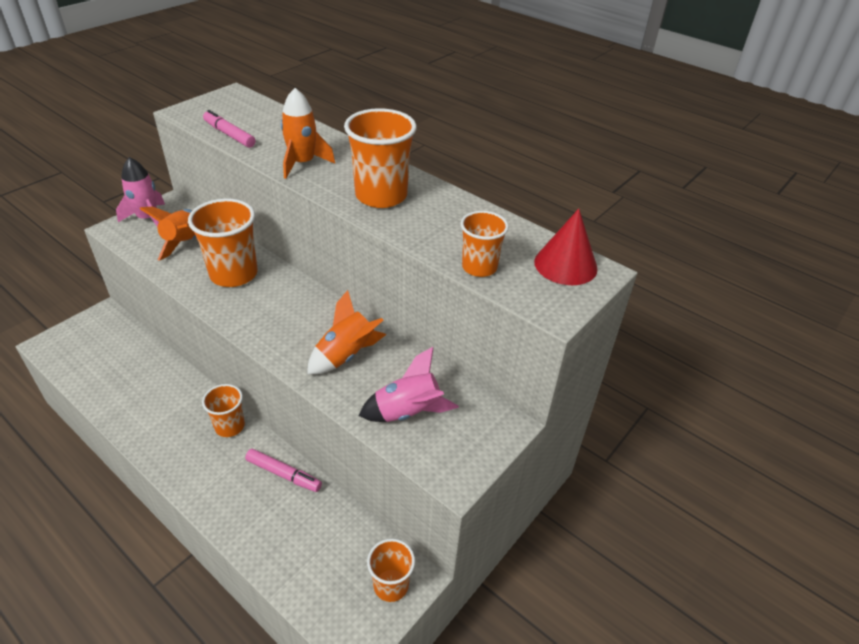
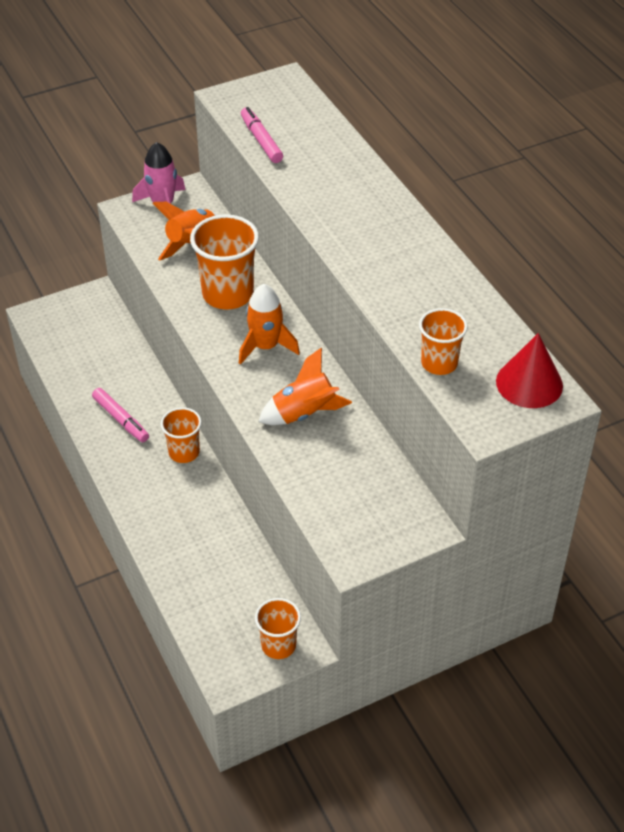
camera: 25 degrees right, 5 degrees up
pink marker [245,449,322,492] -> pink marker moved to [92,388,149,442]
orange rocket [281,88,335,179] -> orange rocket moved to [239,284,300,365]
orange cup [344,108,417,208] -> none
pink rocket [359,347,459,422] -> none

